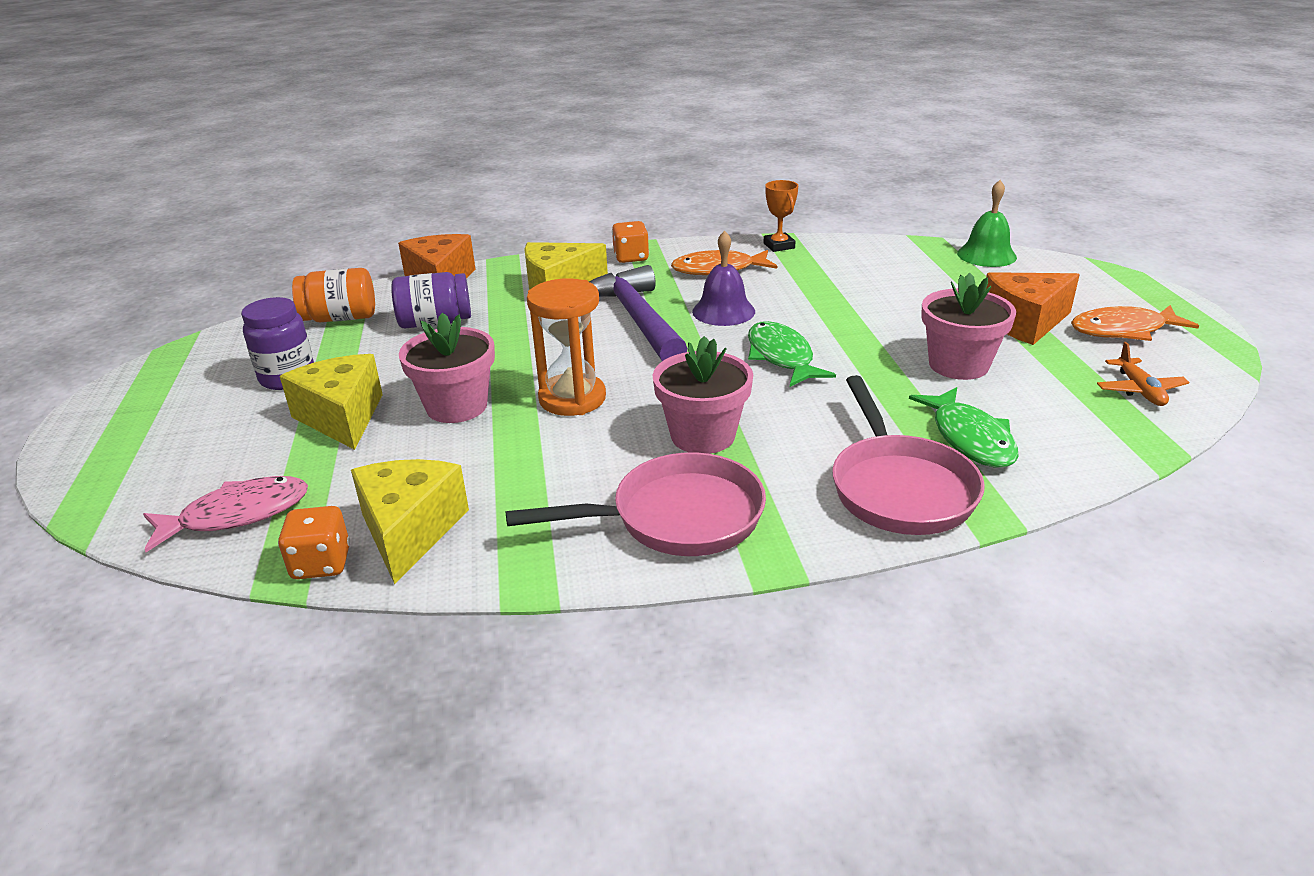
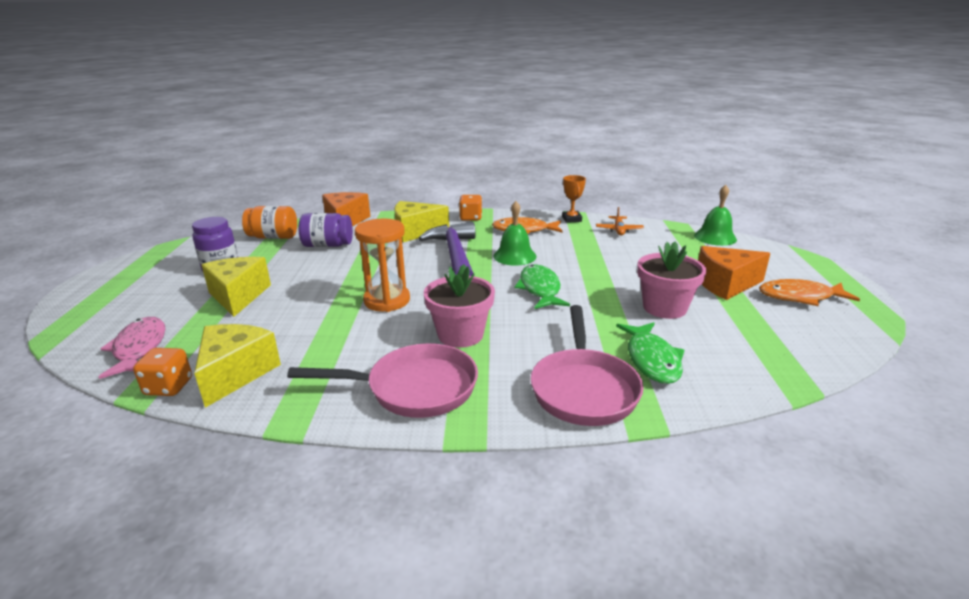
camera: 10 degrees right, 5 degrees down
pink fish [143,476,308,552] -> pink fish turned 90 degrees counterclockwise [99,317,166,379]
pink flower pot [399,312,495,423] -> none
purple bell [692,231,755,326] -> green bell [493,201,536,266]
orange plane [1097,342,1189,406] -> orange plane moved to [596,207,644,236]

